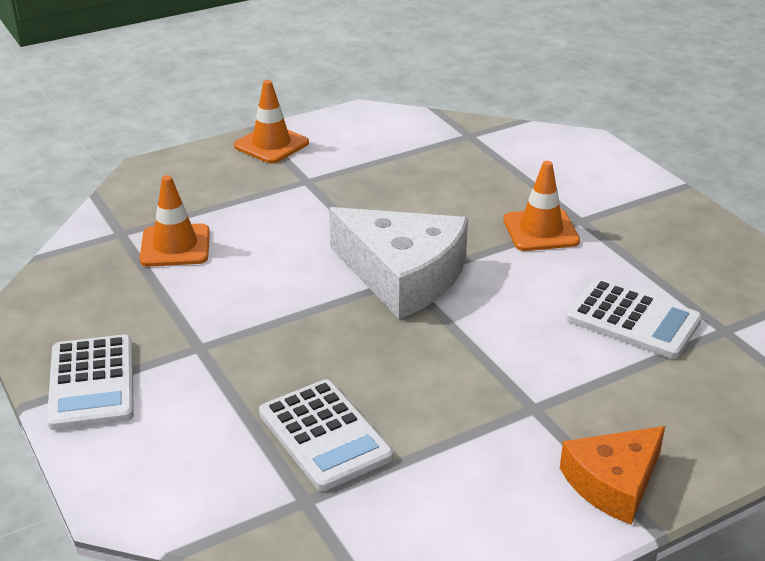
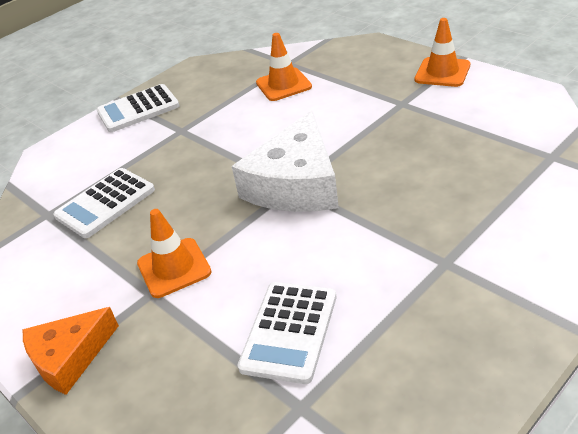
camera: 80 degrees right, 5 degrees up
orange traffic cone [503,161,580,251] -> orange traffic cone moved to [137,209,212,298]
orange cheese [560,426,665,525] -> orange cheese turned 75 degrees counterclockwise [23,307,119,395]

